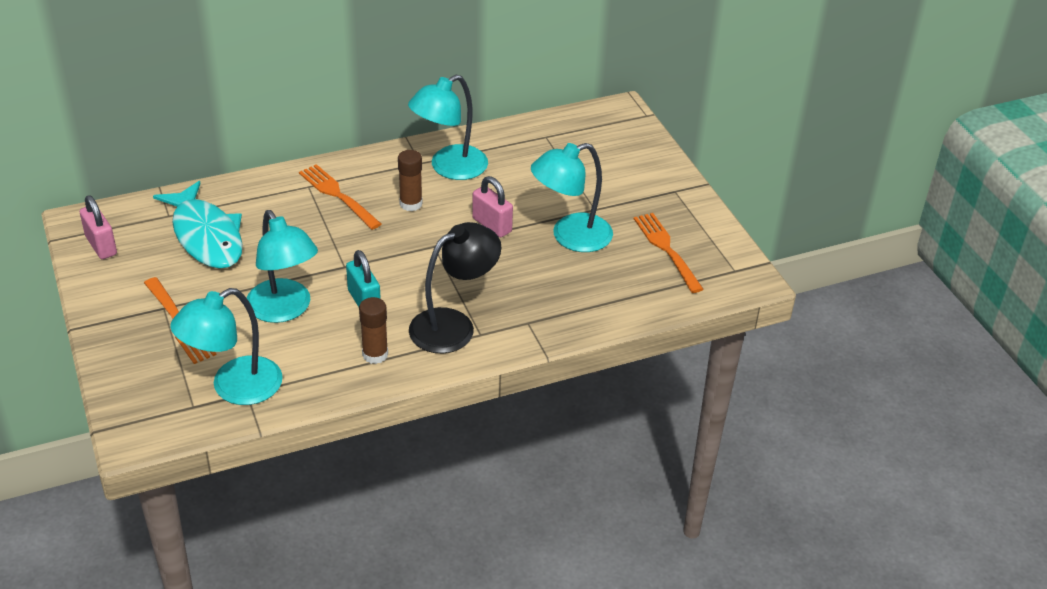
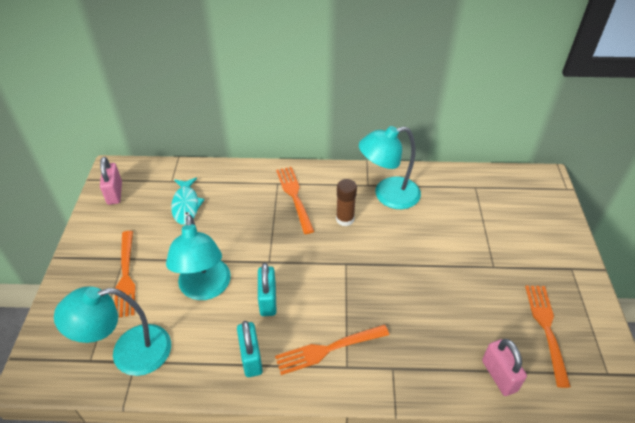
camera: 25 degrees right, 5 degrees up
turquoise fish [153,181,243,269] -> turquoise fish [171,177,205,225], size x0.61
brown glue stick [359,297,388,364] -> turquoise padlock [237,321,263,377]
black lamp [409,222,501,353] -> orange fork [275,325,389,375]
pink padlock [472,176,513,237] -> pink padlock moved to [482,339,527,396]
turquoise lamp [531,143,613,252] -> none

